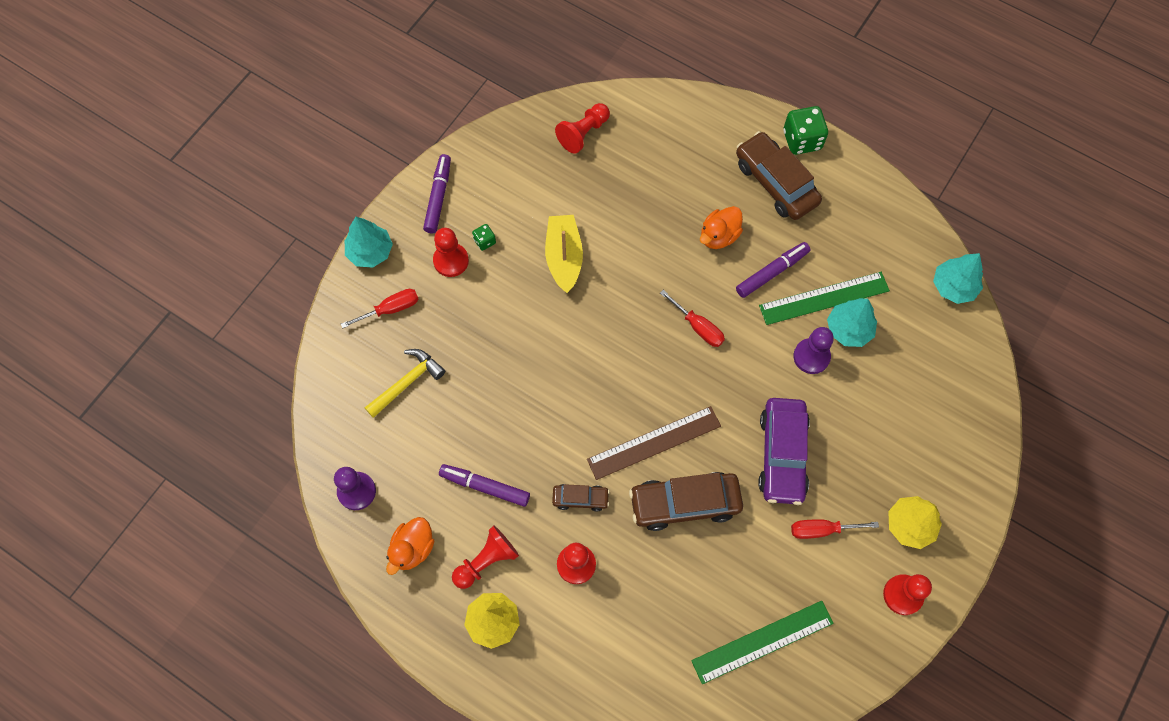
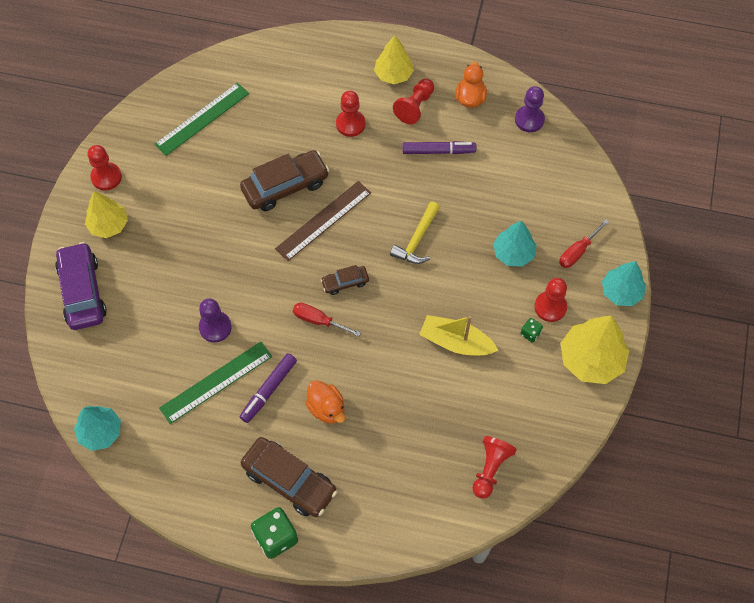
camera: 160 degrees right, 5 degrees down
yellow hammer [365,349,445,418] -> yellow hammer moved to [390,202,440,264]
purple marker [423,154,451,233] -> yellow tree [561,316,630,384]
yellow boat [545,215,583,293] -> yellow boat turned 135 degrees clockwise [419,315,499,356]
brown car [552,484,610,512] -> brown car moved to [321,265,369,295]
orange duck [700,206,743,249] -> orange duck turned 120 degrees clockwise [305,380,345,423]
purple car [758,398,810,505] -> purple car moved to [55,242,107,330]
red screwdriver [791,519,879,539] -> none
turquoise tree [827,298,877,347] -> turquoise tree moved to [493,220,537,267]

